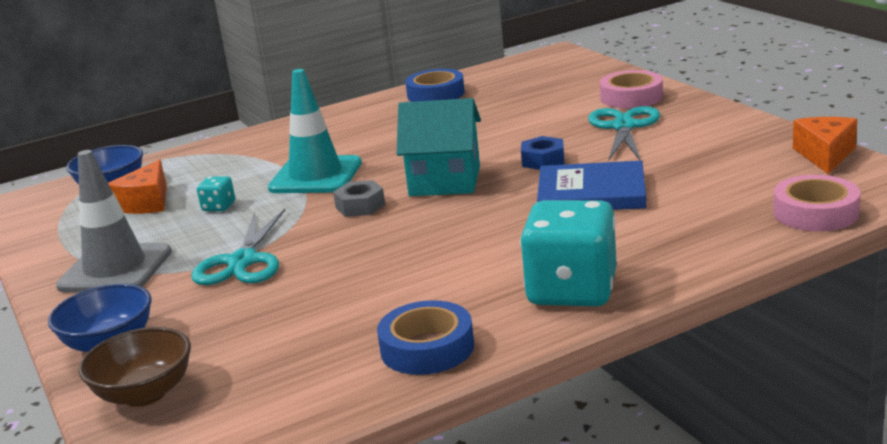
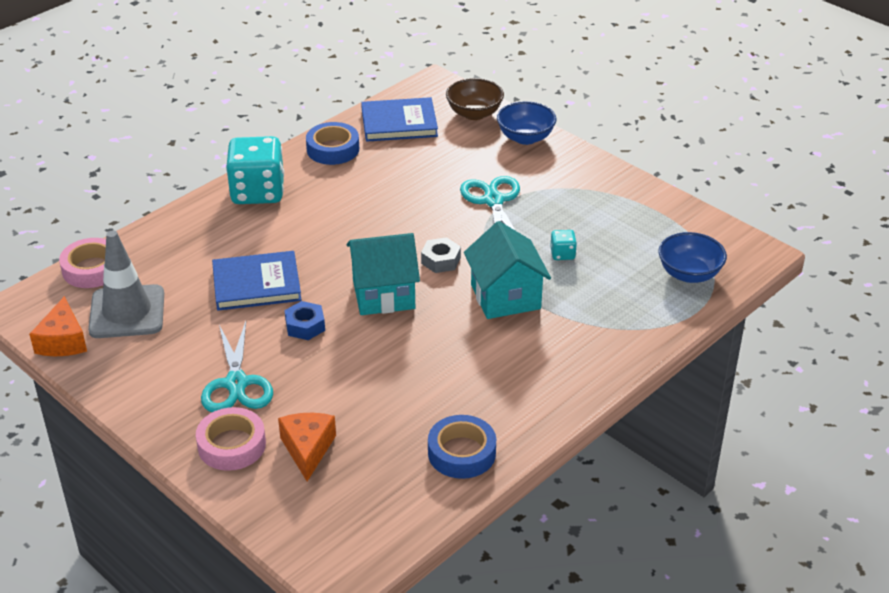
camera: 160 degrees right, 15 degrees up
grey traffic cone [56,150,172,292] -> grey traffic cone moved to [88,230,164,338]
orange cheese [108,159,167,214] -> orange cheese moved to [278,413,336,481]
turquoise traffic cone [268,69,362,193] -> turquoise house [464,221,551,319]
none -> blue book [361,97,438,142]

